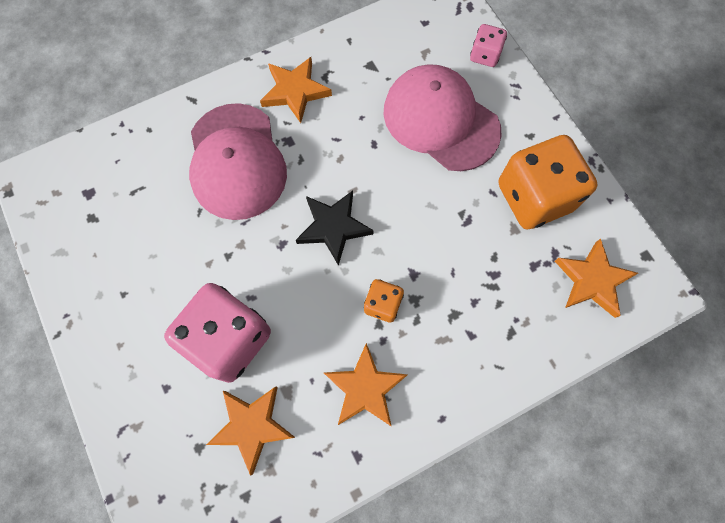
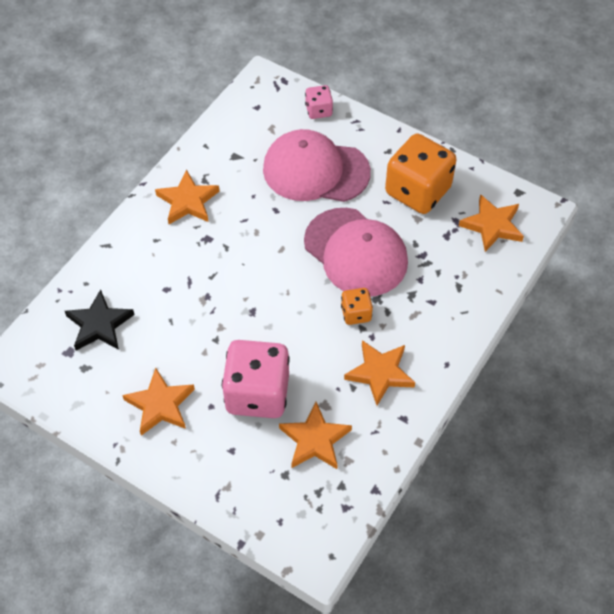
camera: 30 degrees left, 15 degrees down
pink cap [189,103,287,220] -> pink cap moved to [304,208,408,296]
black star [296,191,374,266] -> black star moved to [65,289,134,351]
none -> orange star [122,368,195,436]

